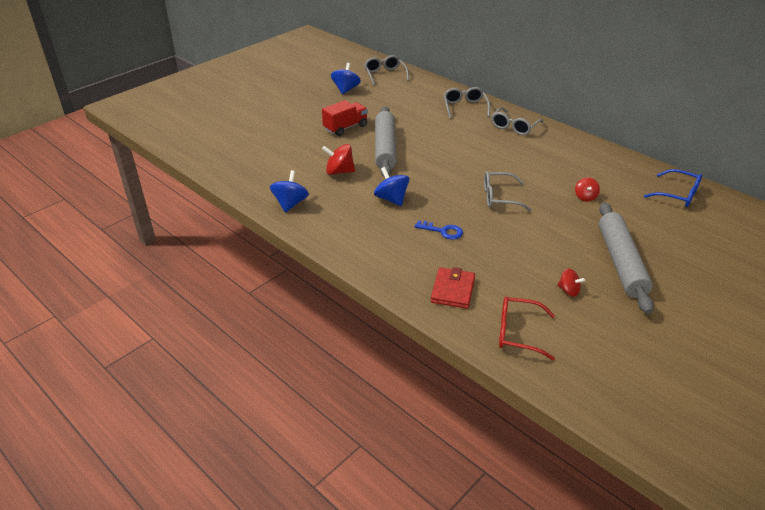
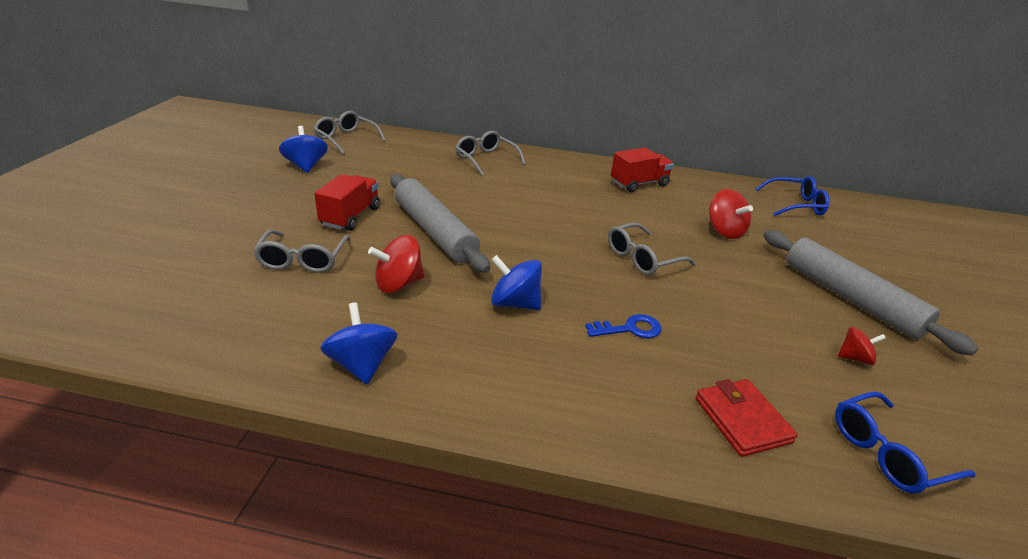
camera: 35 degrees left, 5 degrees down
grey glasses [491,107,543,135] -> grey glasses moved to [253,230,351,273]
red glasses [499,297,555,360] -> blue glasses [835,391,976,494]
red spinning top [575,177,600,201] -> red spinning top [709,189,753,239], size x1.60
none -> red truck [611,148,674,192]

